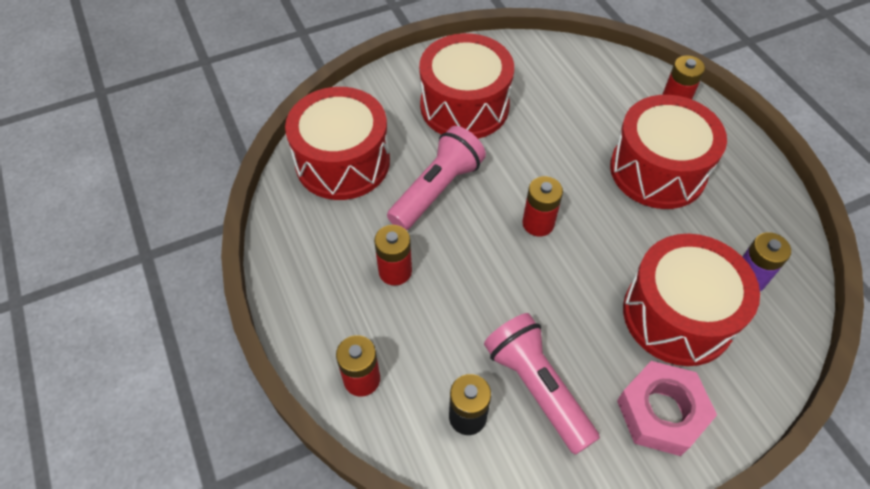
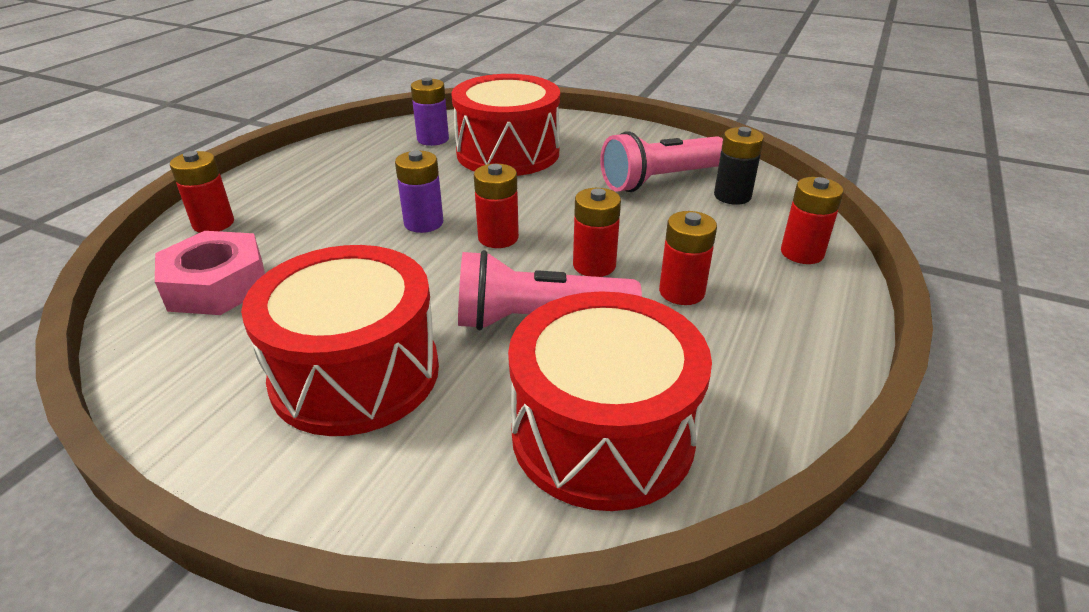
camera: 130 degrees left, 20 degrees down
pink flashlight [484,313,600,455] -> pink flashlight turned 45 degrees clockwise [600,131,723,192]
red drum [610,95,727,209] -> none
pink nut [617,361,717,456] -> pink nut moved to [155,231,265,315]
none -> purple battery [395,151,443,233]
none -> red battery [573,188,621,277]

